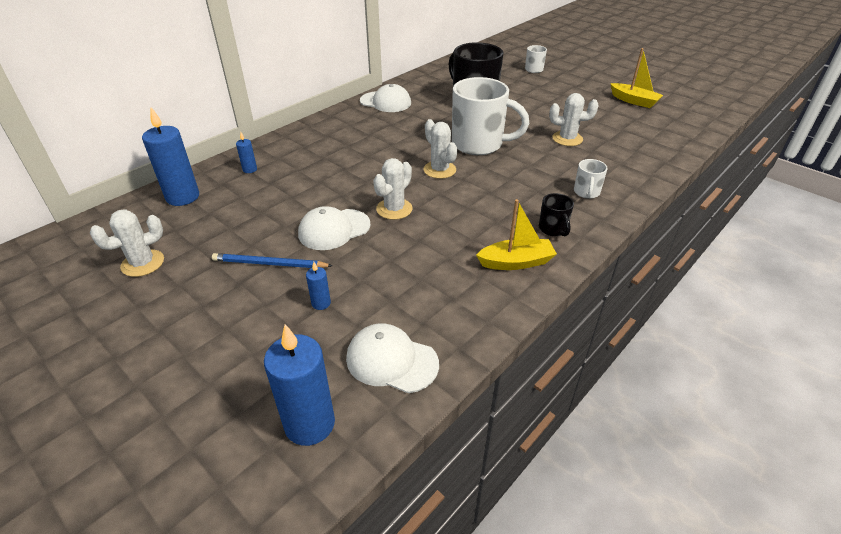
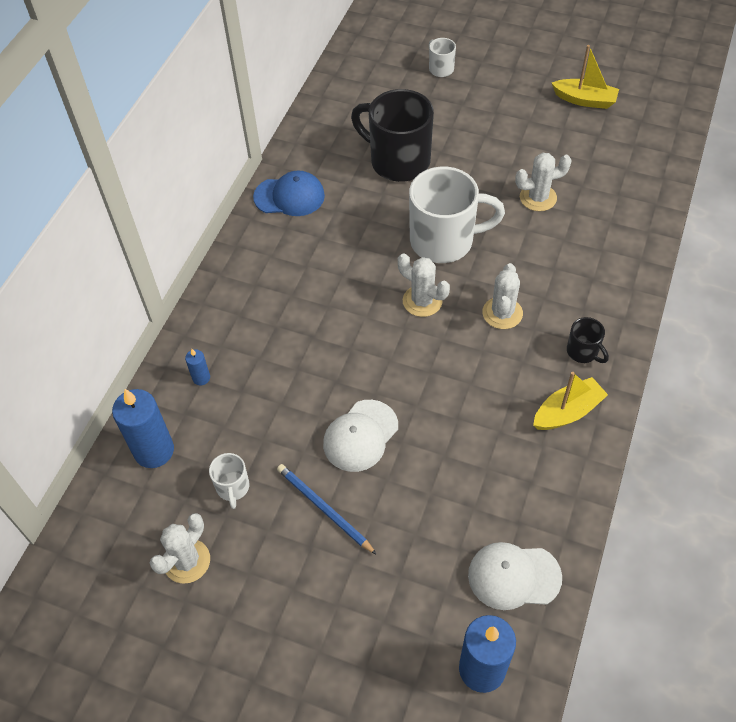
camera: 20 degrees left, 15 degrees up
blue pencil [212,253,333,268] -> blue pencil turned 60 degrees clockwise [277,464,377,555]
blue candle [306,262,331,310] -> none
white cap [360,84,411,112] -> blue cap [253,170,325,216]
white cactus [373,158,413,220] -> white cactus moved to [482,263,523,329]
white mug [574,159,608,199] -> white mug moved to [209,453,249,509]

